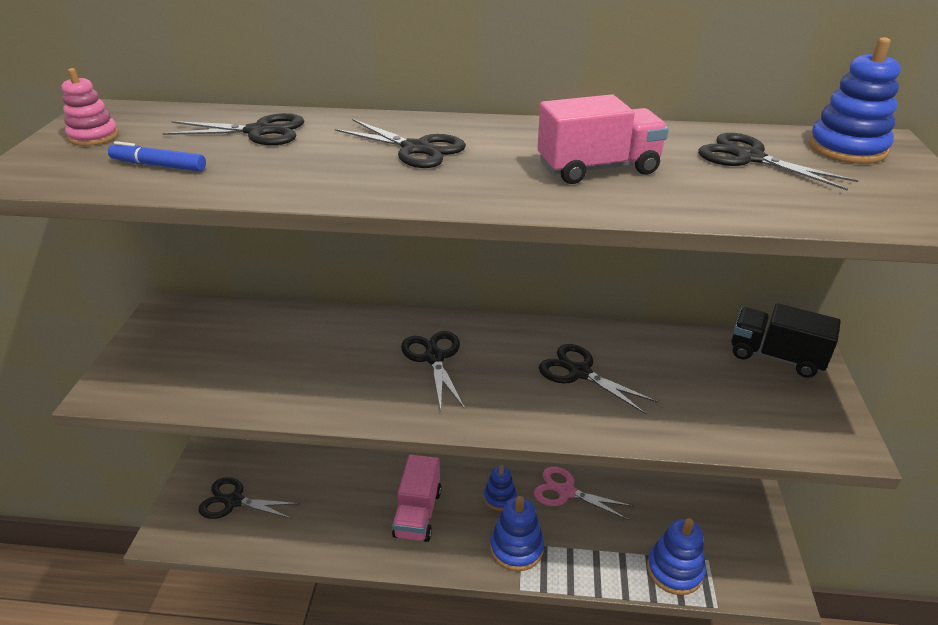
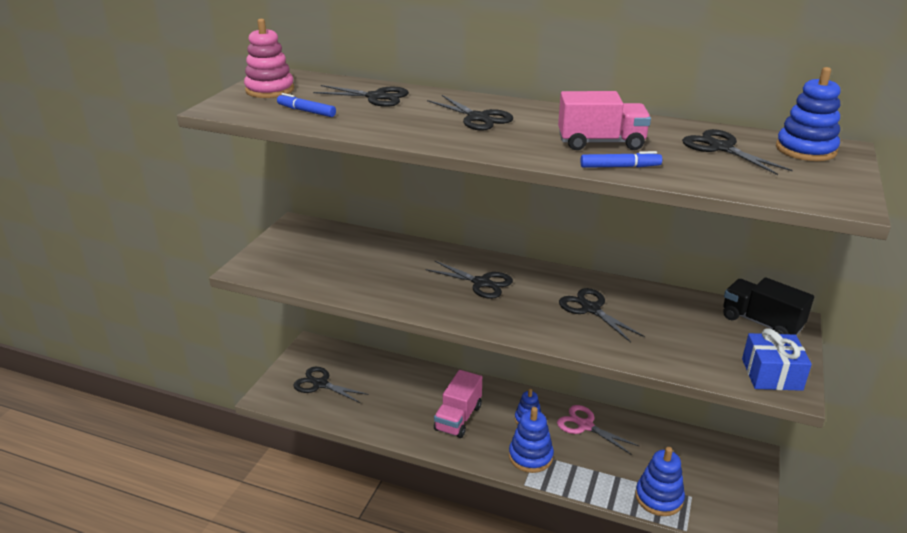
camera: 15 degrees right, 5 degrees down
pink stacking toy [62,68,119,146] -> pink stacking toy [244,19,294,98], size x1.53
black scissors [401,331,465,411] -> black scissors turned 120 degrees clockwise [426,260,513,299]
none -> blue marker [580,151,662,168]
none -> blue gift [742,328,812,391]

